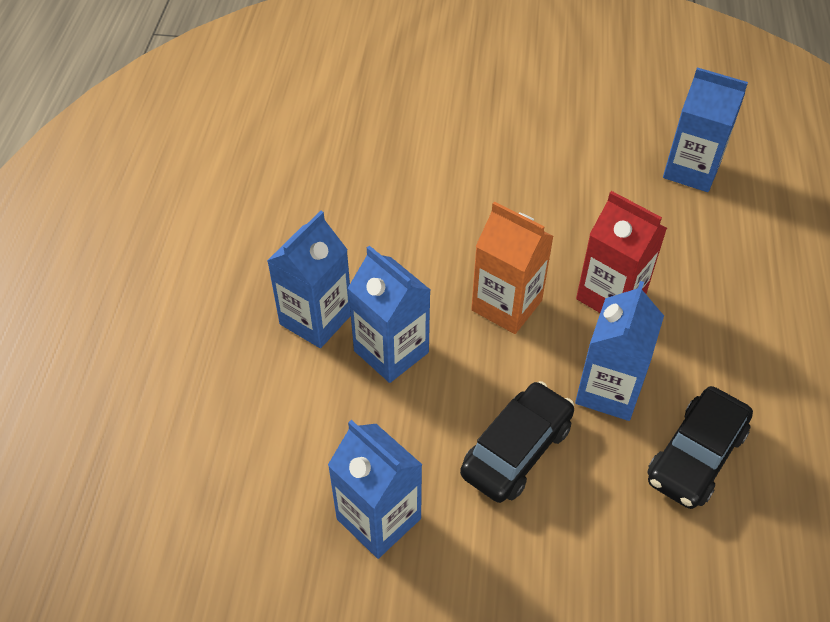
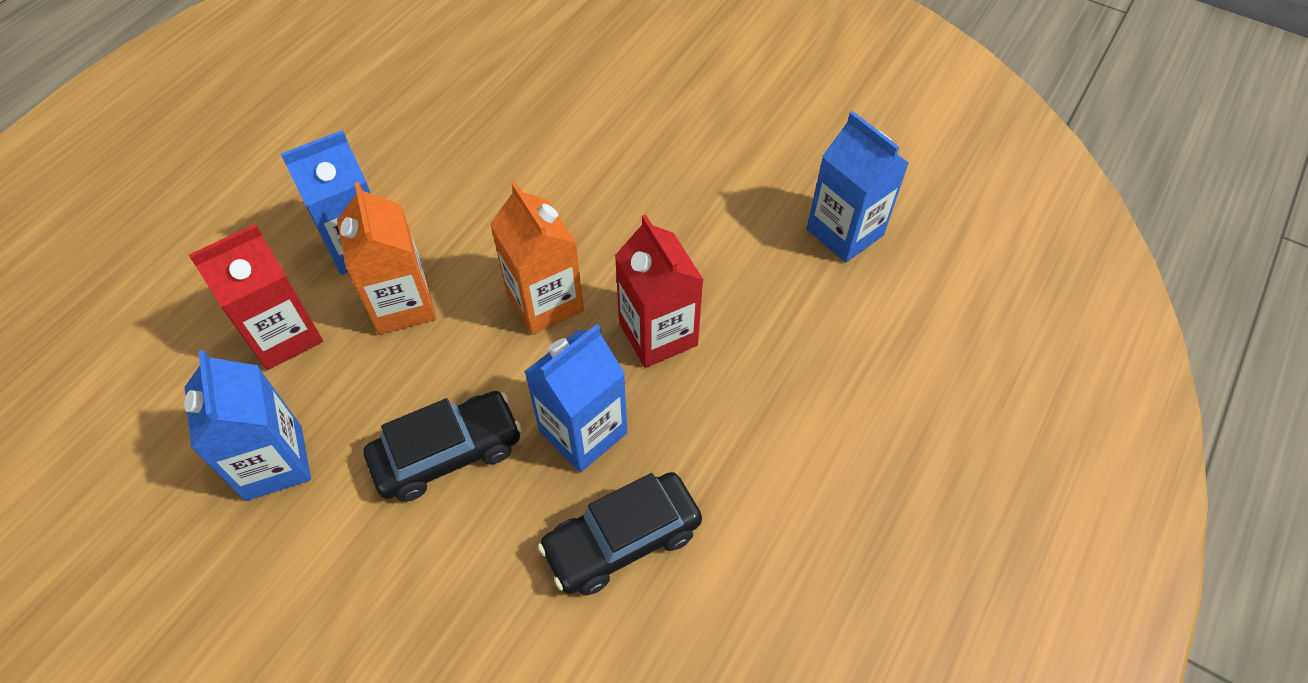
camera: 25 degrees right, 5 degrees up
blue carton [348,245,430,383] -> orange carton [337,182,436,335]
none -> red carton [189,224,323,370]

